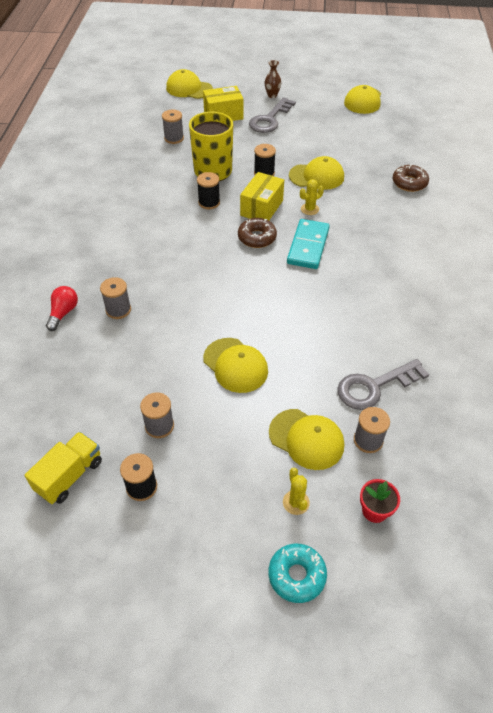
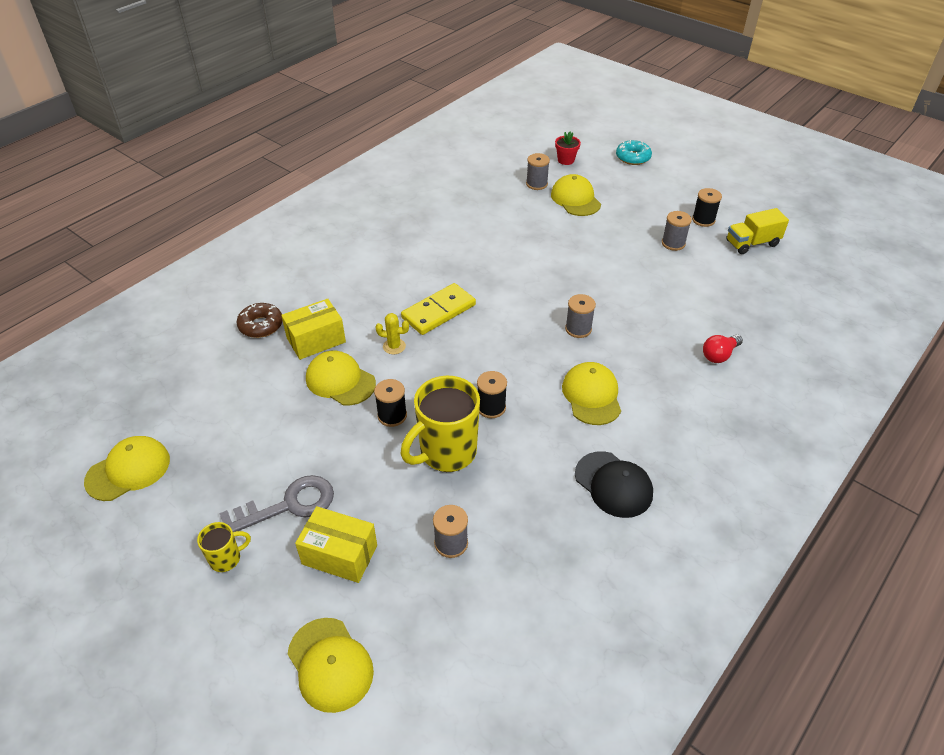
camera: 145 degrees left, 5 degrees down
grey spool [100,277,131,319] -> grey spool moved to [565,294,596,338]
yellow cap [203,338,268,393] -> yellow cap moved to [562,362,621,425]
brown donut [238,218,277,248] -> none
yellow box [240,172,284,221] -> yellow box moved to [281,299,346,360]
brown vase [265,60,281,98] -> yellow mug [197,522,251,572]
yellow cactus [283,468,310,515] -> none
turquoise domino [287,219,330,269] -> yellow domino [401,283,476,335]
grey key [337,359,429,410] -> none
none -> black cap [575,451,653,518]

